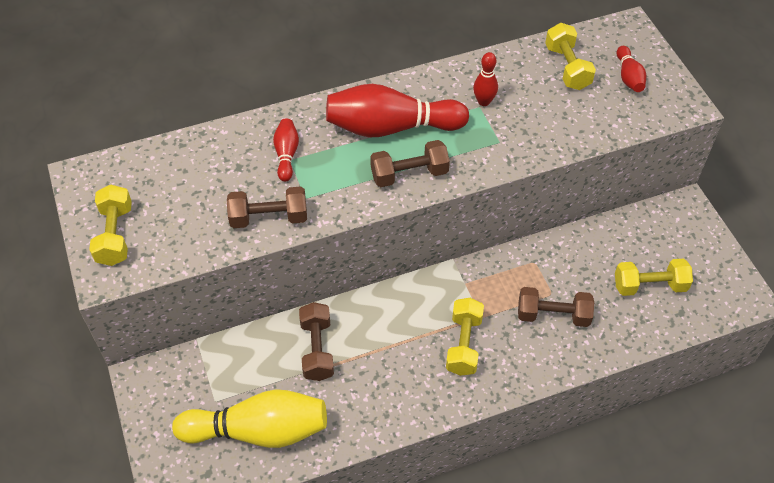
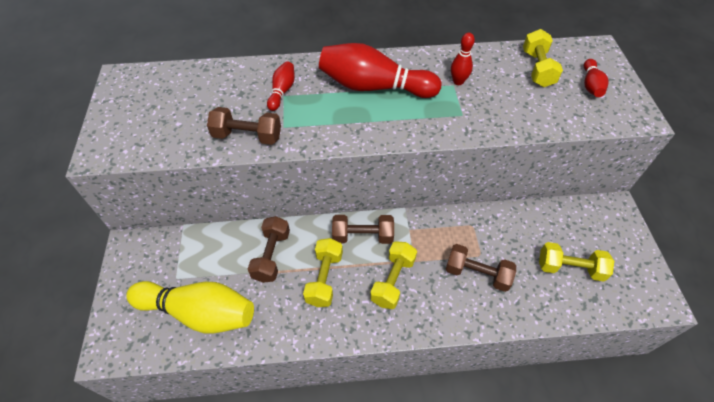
camera: 15 degrees right, 0 degrees up
yellow dumbbell [89,184,132,266] -> yellow dumbbell moved to [303,238,343,307]
brown dumbbell [370,140,450,187] -> brown dumbbell moved to [332,215,394,244]

